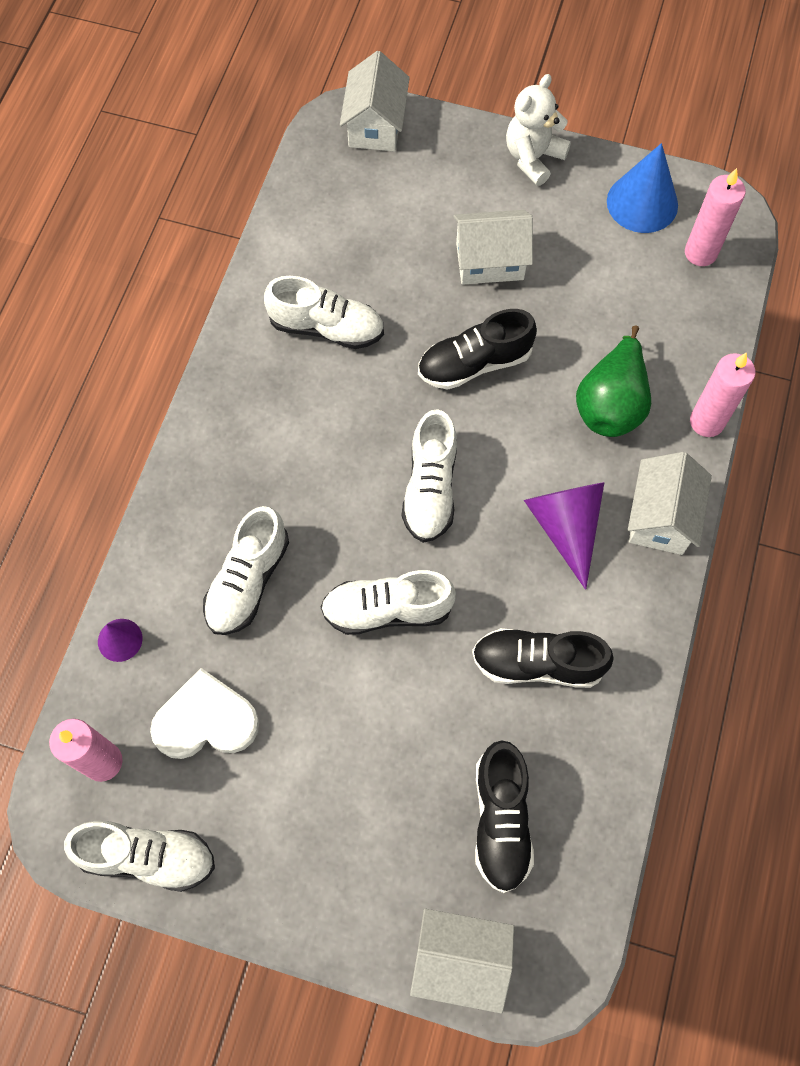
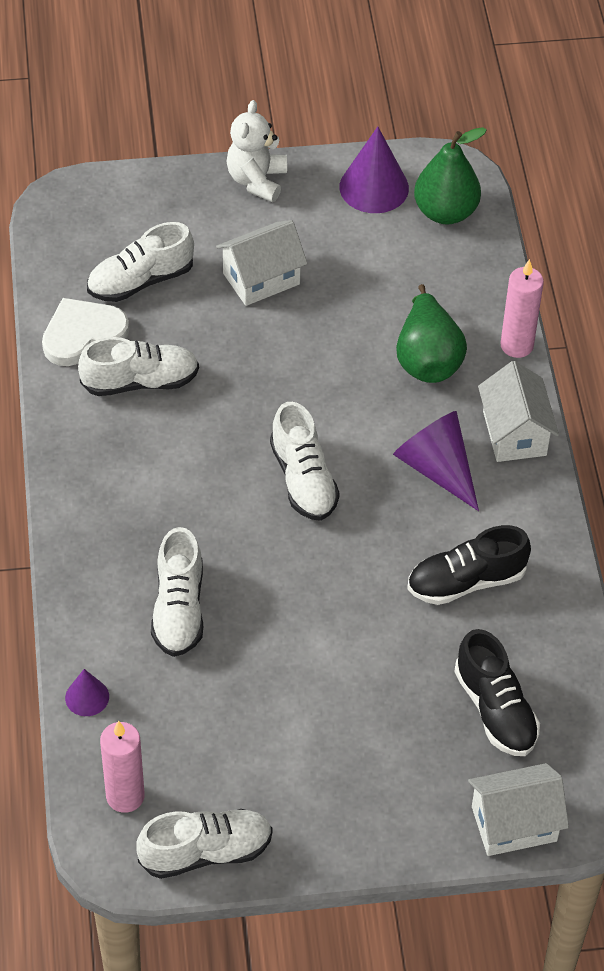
camera: 25 degrees left, 15 degrees down
white heart [150,668,259,759] -> white heart moved to [42,298,129,366]
white shoe [321,570,456,635] -> white shoe moved to [87,222,194,302]
white house [340,51,410,152] -> none
black shoe [418,309,537,390] -> none
blue cone [607,143,678,233] -> purple cone [339,127,409,213]
pink candle [685,168,746,266] -> green pear [414,127,487,225]

